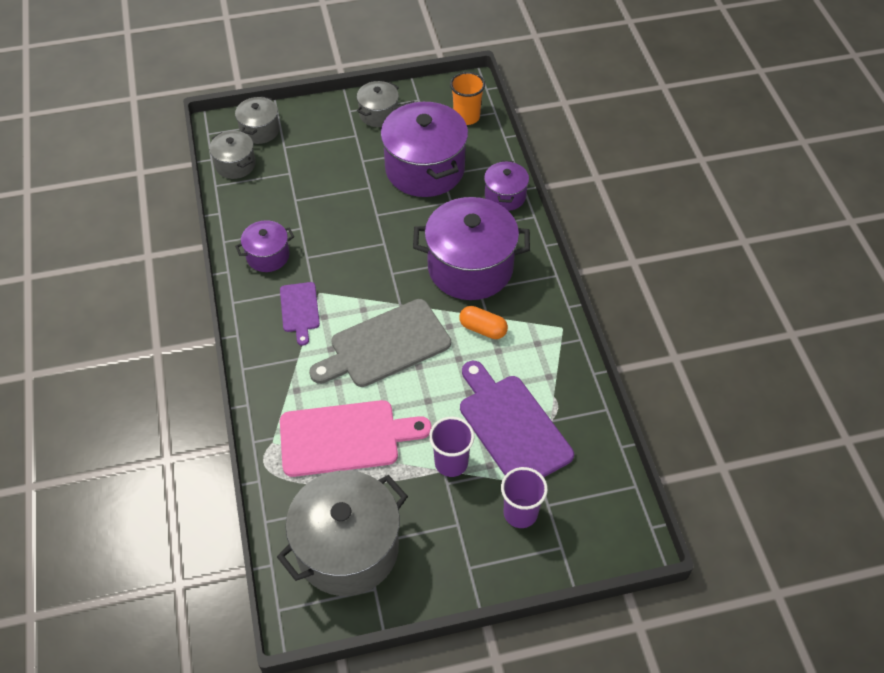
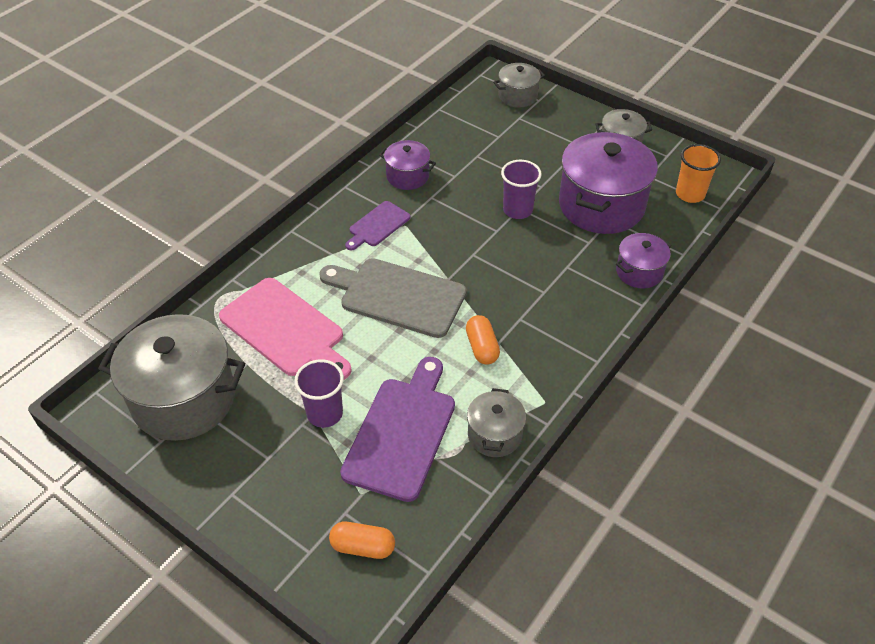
camera: 50 degrees right, 5 degrees down
grey pot [209,131,256,179] -> grey pot moved to [467,388,526,457]
purple pot [413,197,530,300] -> none
purple cup [501,467,548,528] -> purple cup moved to [501,160,542,219]
none -> orange capsule [329,522,395,559]

